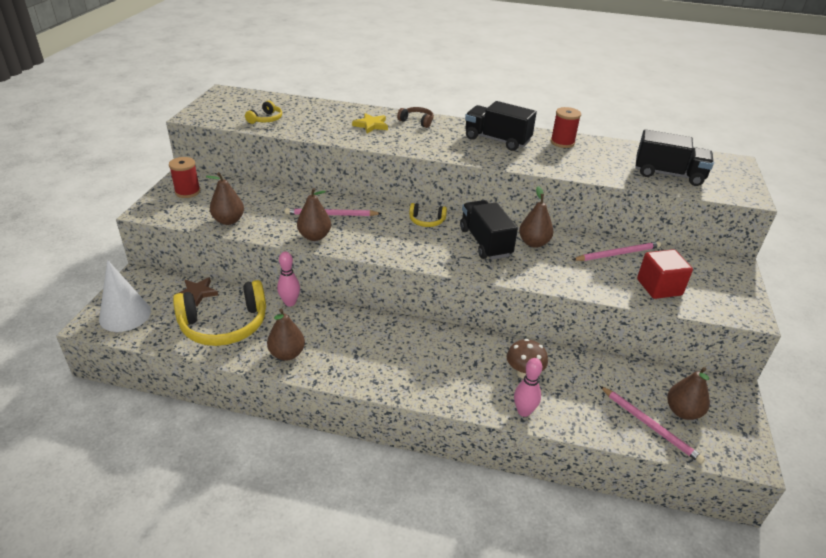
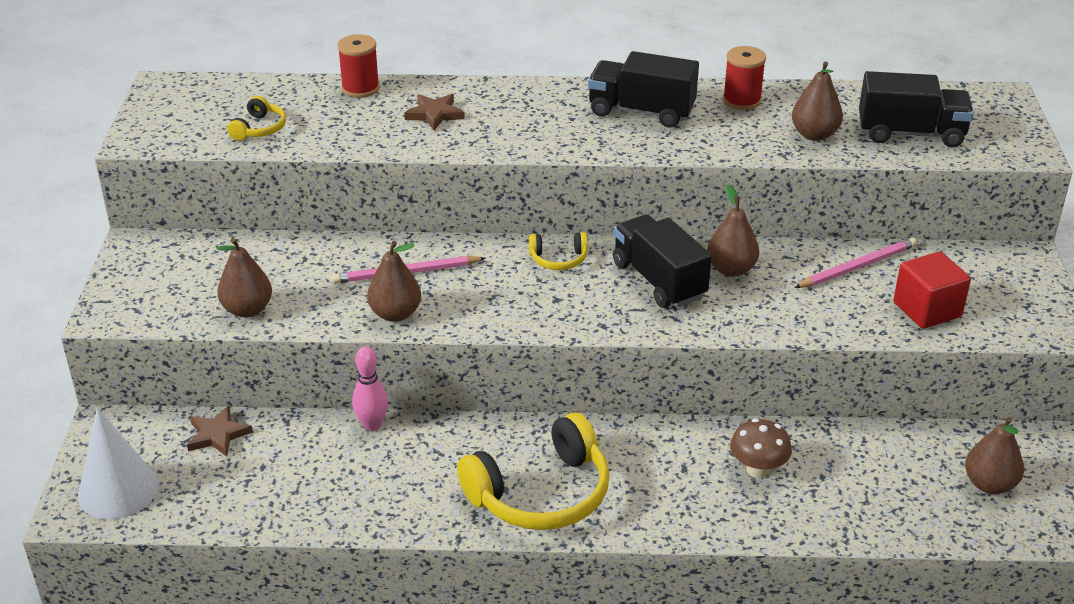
camera: 10 degrees left, 0 degrees up
red spool [169,157,200,198] -> red spool moved to [338,34,380,98]
yellow headphones [173,280,266,346] -> yellow headphones moved to [457,412,609,530]
brown pear [267,309,305,361] -> brown pear moved to [792,61,843,141]
yellow star [352,113,388,133] -> brown star [404,94,465,130]
brown headphones [397,107,434,128] -> none
pink bowling pin [514,358,542,417] -> none
pink pencil [600,386,705,464] -> none

